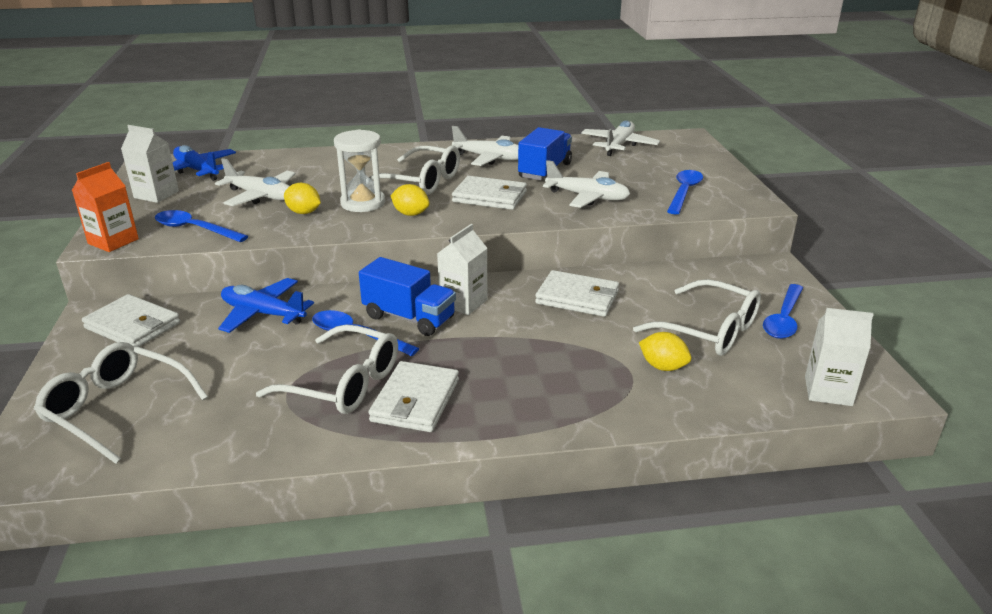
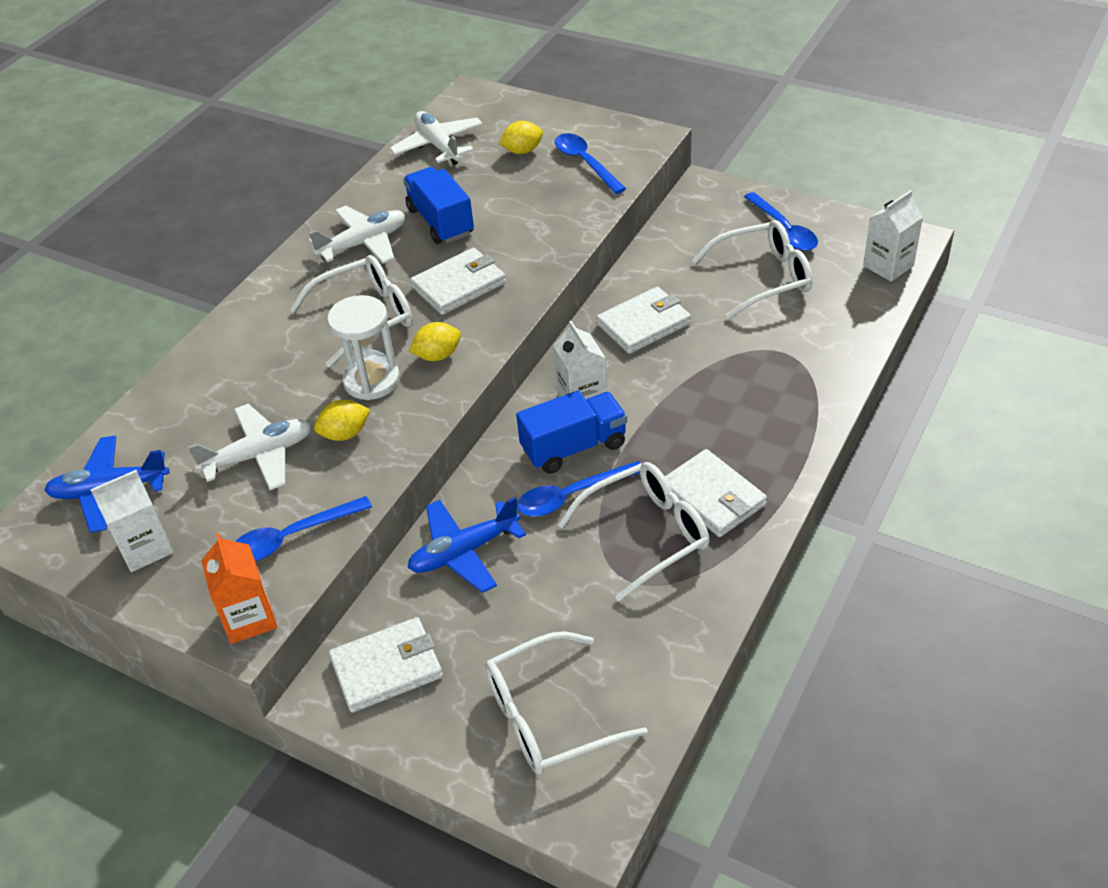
camera: 50 degrees left, 15 degrees up
white plane [543,160,630,208] -> none
yellow lemon [639,332,691,371] -> yellow lemon moved to [499,121,543,154]

